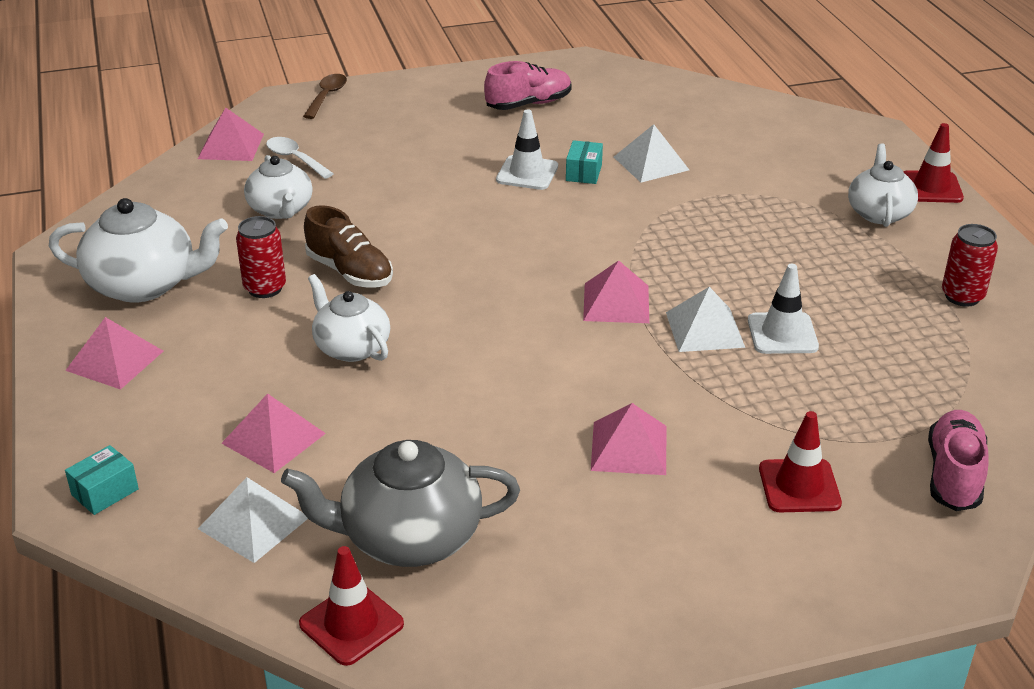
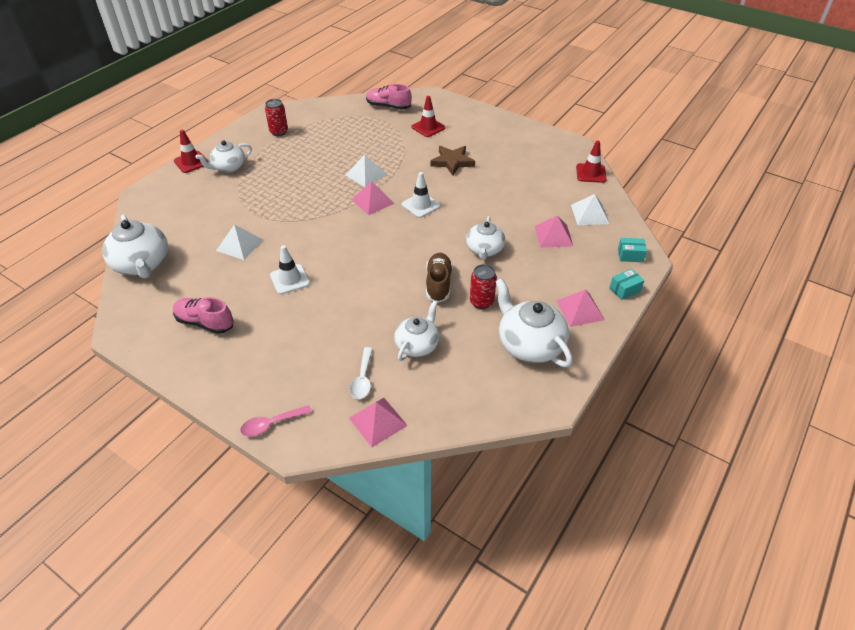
camera: 130 degrees left, 10 degrees up
grey teapot [281,440,520,567] -> none
brown spoon [303,74,347,119] -> pink spoon [240,405,312,437]
turquoise box [566,140,603,184] -> turquoise box moved to [609,269,644,300]
pink pyramid [591,403,666,475] -> brown star [430,146,475,176]
white traffic cone [748,264,819,354] -> white traffic cone moved to [402,172,440,218]
pink shoe [928,410,989,511] -> pink shoe turned 45 degrees clockwise [366,84,412,110]
none -> white teapot [102,214,168,279]

